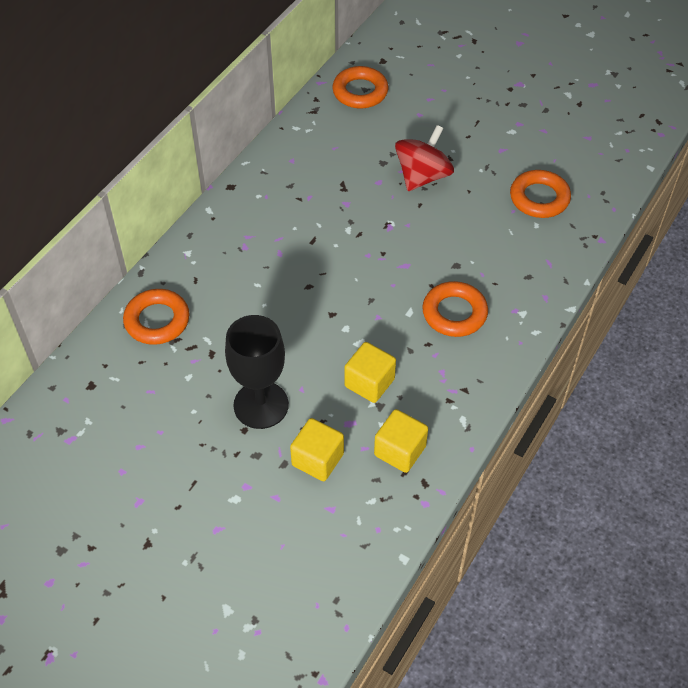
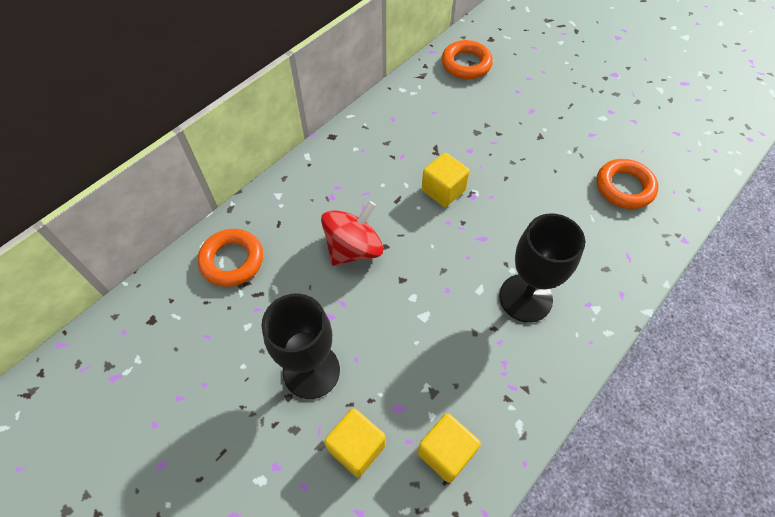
camera: 10 degrees right, 5 degrees up
yellow cube [345,342,396,403] -> yellow cube moved to [422,153,470,207]
red spinning top [395,125,454,191] -> red spinning top moved to [321,201,383,266]
orange ring [422,281,488,337] -> black goblet [499,213,585,323]

